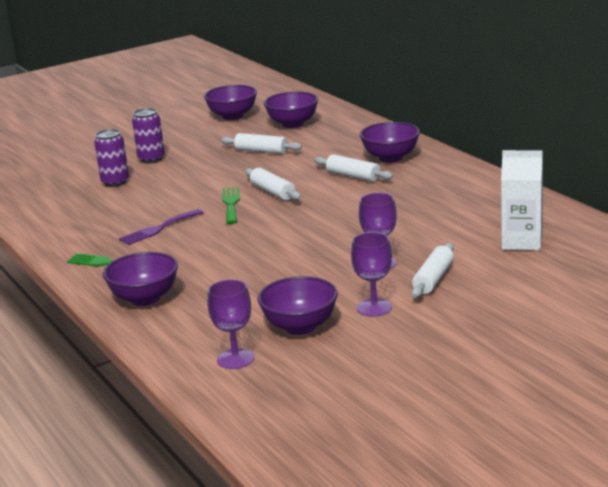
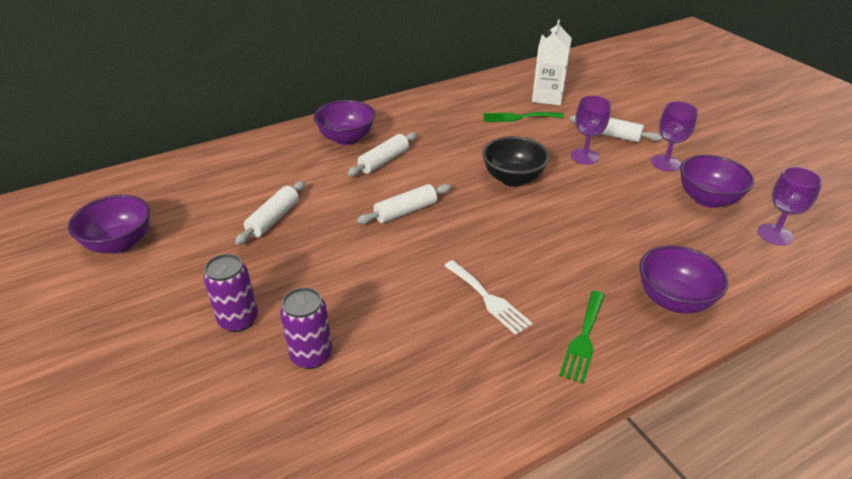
camera: 90 degrees left, 15 degrees up
purple fork [119,209,204,245] -> white fork [444,260,533,335]
green fork [222,187,240,224] -> green fork moved to [483,112,564,122]
purple bowl [264,91,318,128] -> none
none -> black bowl [482,136,550,187]

